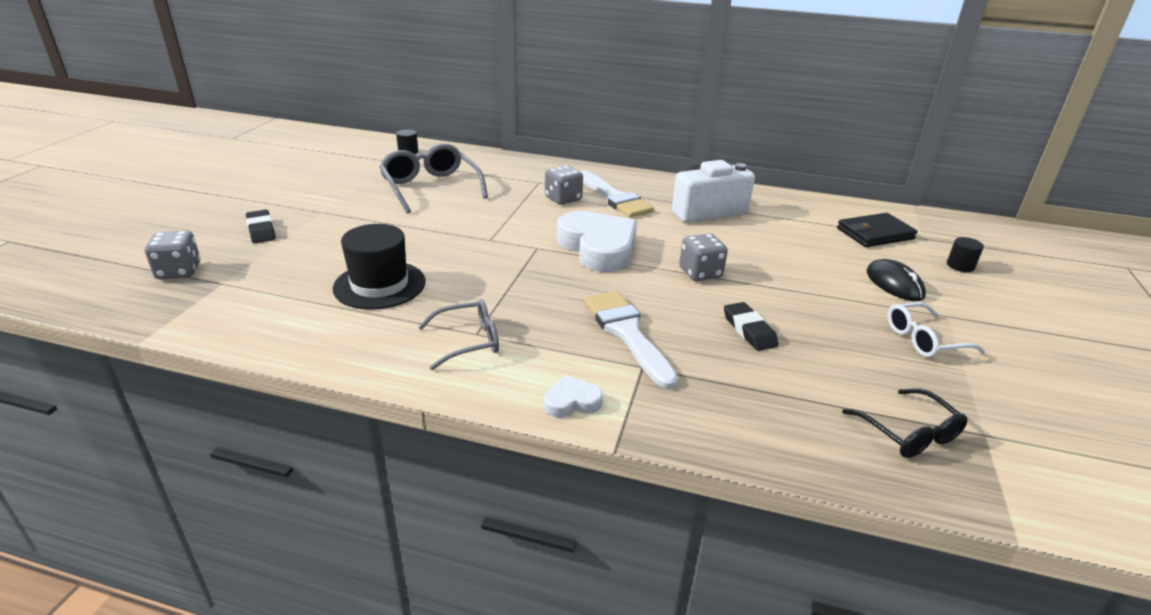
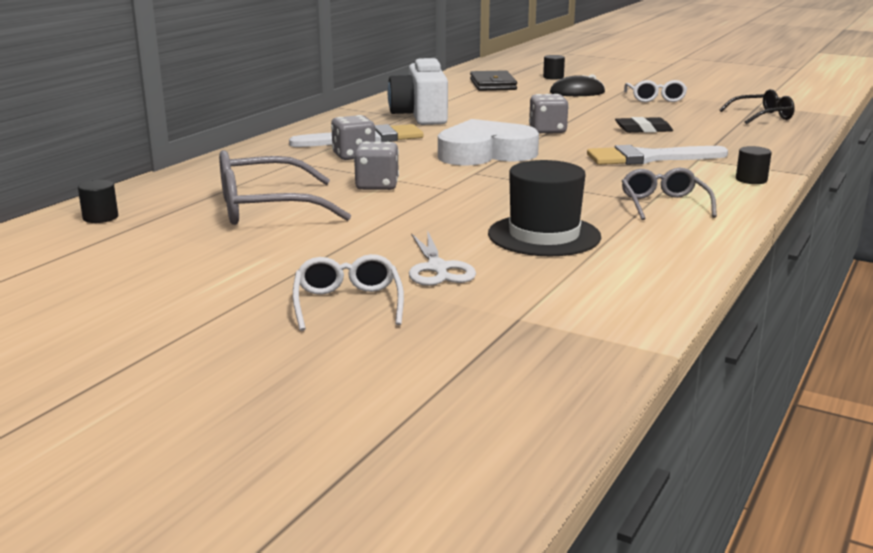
camera: 75 degrees left, 10 degrees down
grey dice [145,231,200,279] -> grey dice moved to [354,141,399,190]
black eraser [246,210,276,243] -> white glasses [293,254,404,331]
white heart [544,375,603,418] -> black cylinder [736,146,772,184]
none -> white scissors [409,232,476,286]

